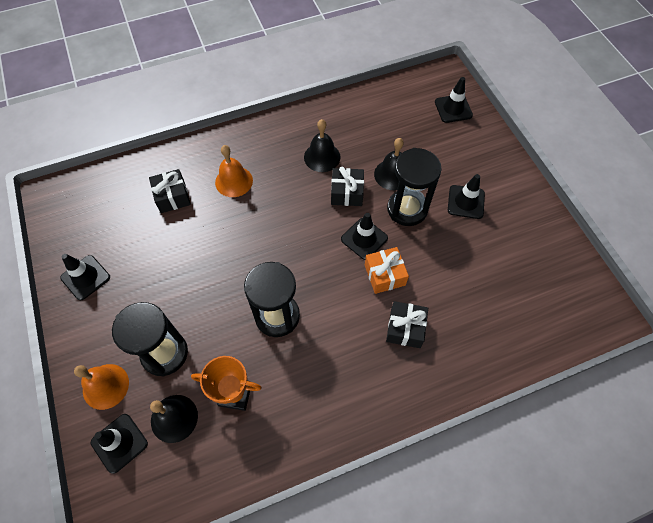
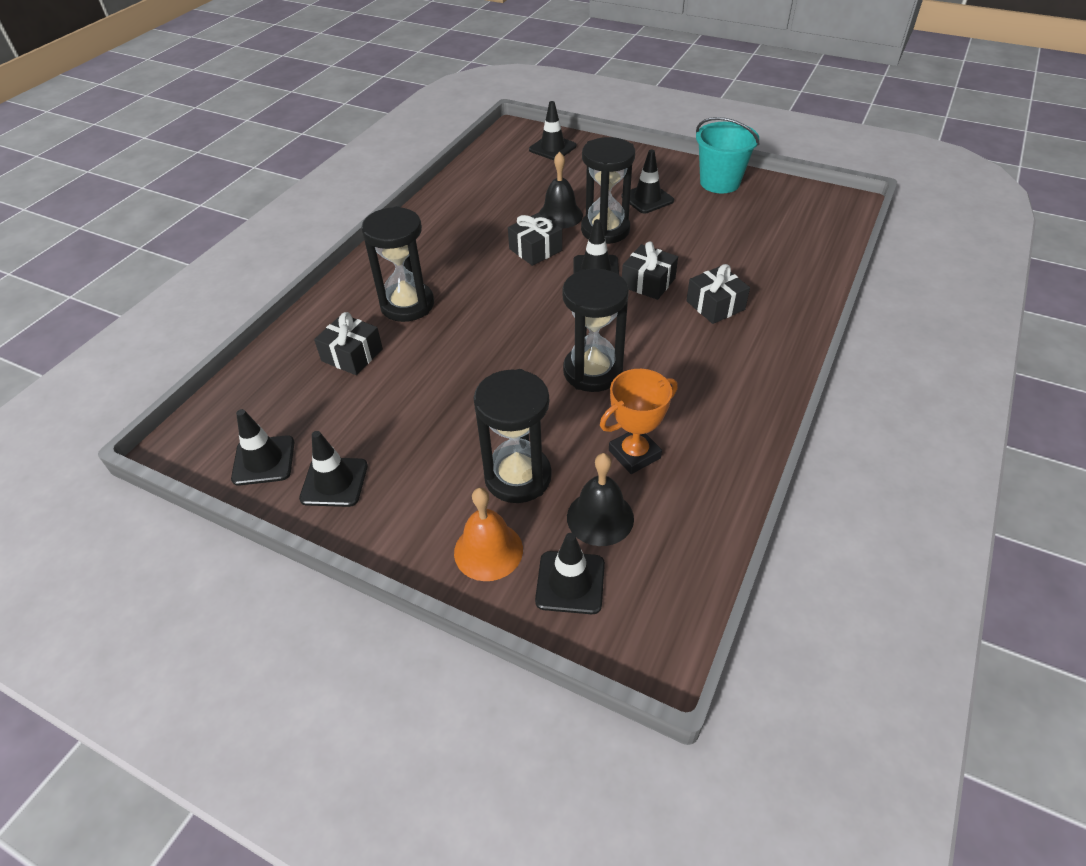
camera: 40 degrees left, 15 degrees down
orange bell [215,145,253,197] -> black hourglass [361,206,434,322]
black bell [304,119,341,172] -> none
orange gift [365,247,409,294] -> black gift [622,242,678,300]
none -> black traffic cone [231,409,295,486]
none -> turquoise bucket [696,117,760,193]

